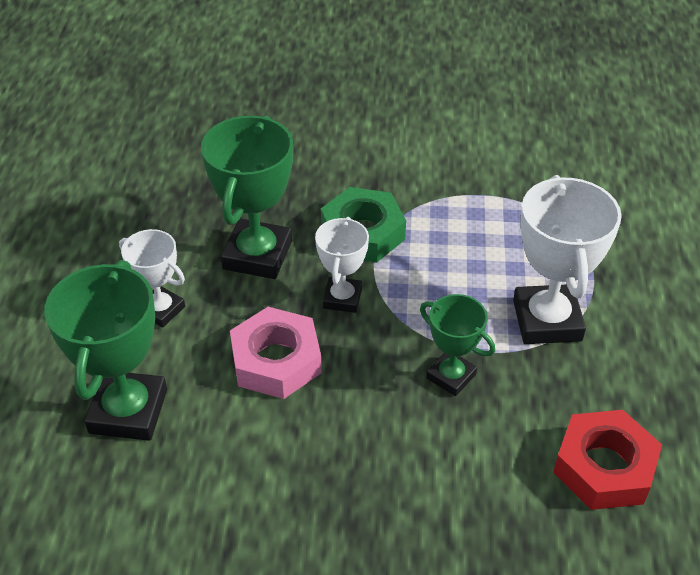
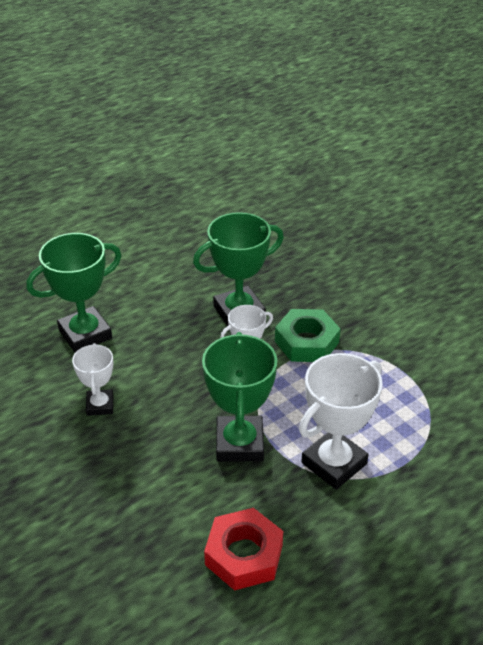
camera: 50 degrees right, 5 degrees down
white trophy [119,229,185,328] -> white trophy moved to [72,343,114,416]
pink nut [230,307,322,399] -> none
green trophy [420,294,495,396] -> green trophy [202,332,277,462], size x1.71

